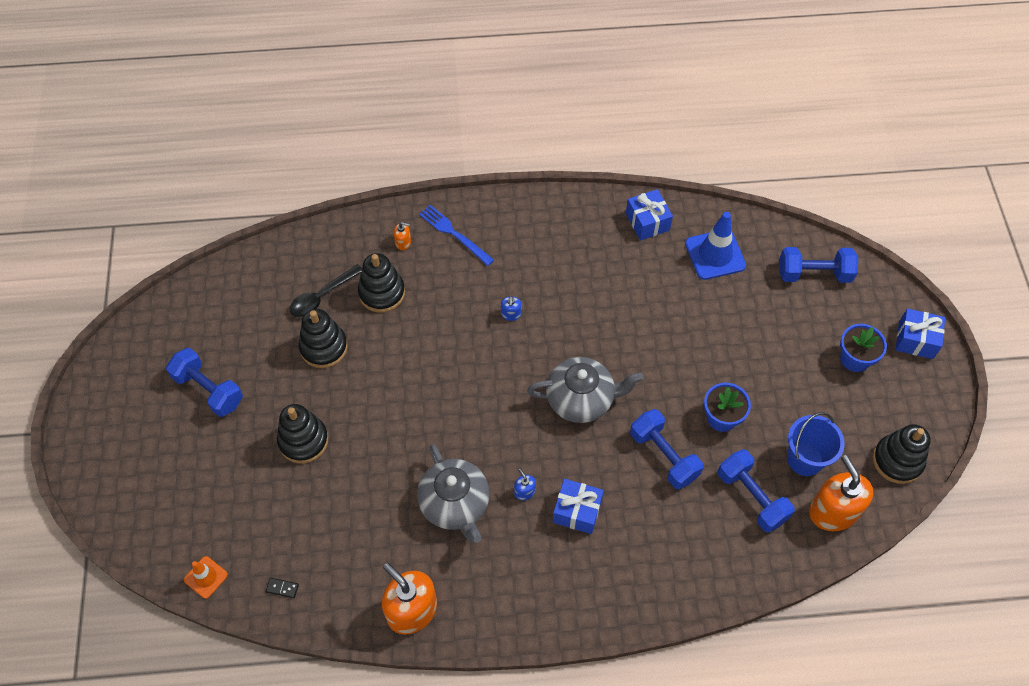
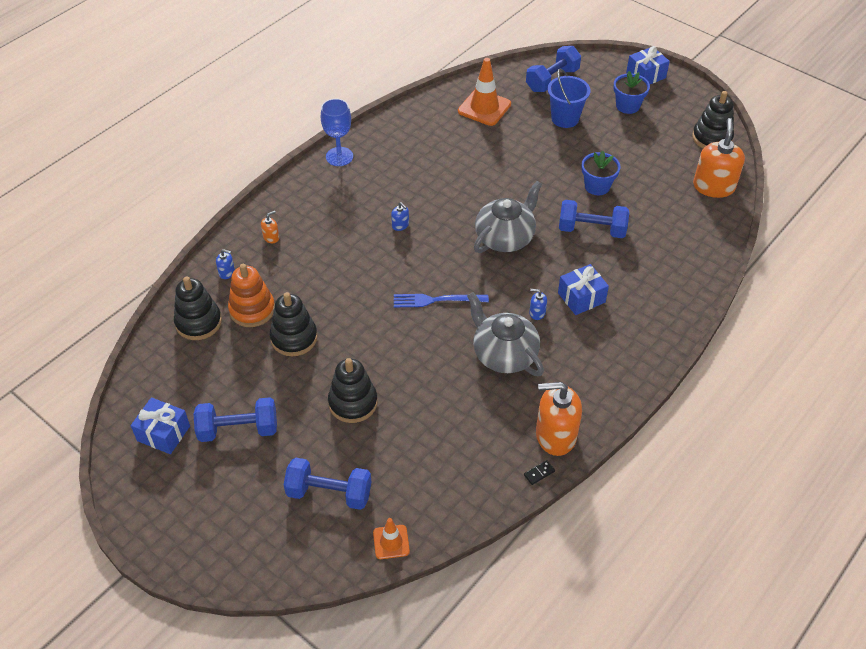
camera: 45 degrees left, 10 degrees down
black domino [266,578,299,598] -> black domino moved to [524,460,555,485]
black spoon [290,264,362,317] -> orange stacking toy [228,264,275,327]
black stacking toy [358,253,405,313] -> black stacking toy moved to [174,276,222,340]
grey teapot [417,444,490,543] -> grey teapot turned 150 degrees counterclockwise [467,292,544,376]
blue fork [419,205,494,266] -> blue fork moved to [394,294,489,307]
blue gift [626,189,673,240] -> blue gift moved to [131,397,190,454]
blue traffic cone [685,212,746,280] -> orange traffic cone [458,58,511,126]
blue dumbbell [718,449,795,533] -> blue dumbbell moved to [284,457,371,510]
blue bucket [787,412,845,476] -> blue bucket moved to [548,68,590,128]
orange soap dispenser [809,455,873,531] -> orange soap dispenser turned 75 degrees clockwise [693,118,745,198]
none -> blue soap dispenser [216,249,235,279]
none -> blue goblet [321,99,353,166]

